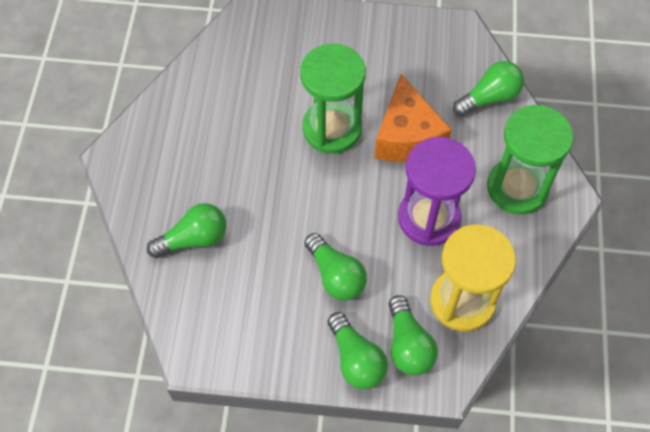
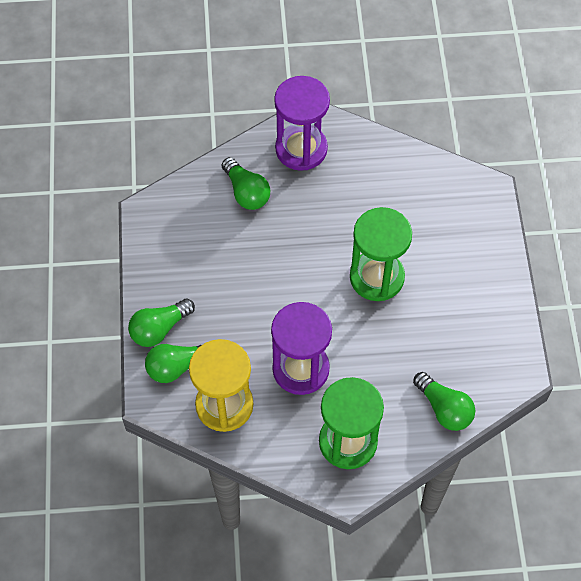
camera: 80 degrees right, 0 degrees up
green light bulb [304,233,367,301] -> none
orange cheese [374,74,452,162] -> none
none -> purple hourglass [274,76,330,171]

